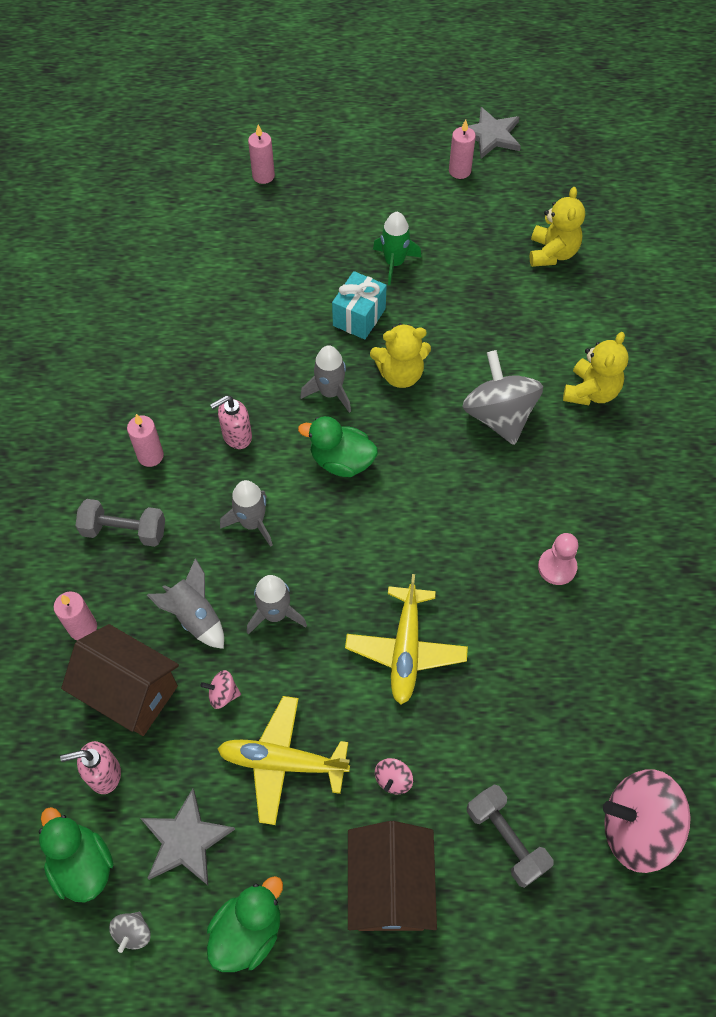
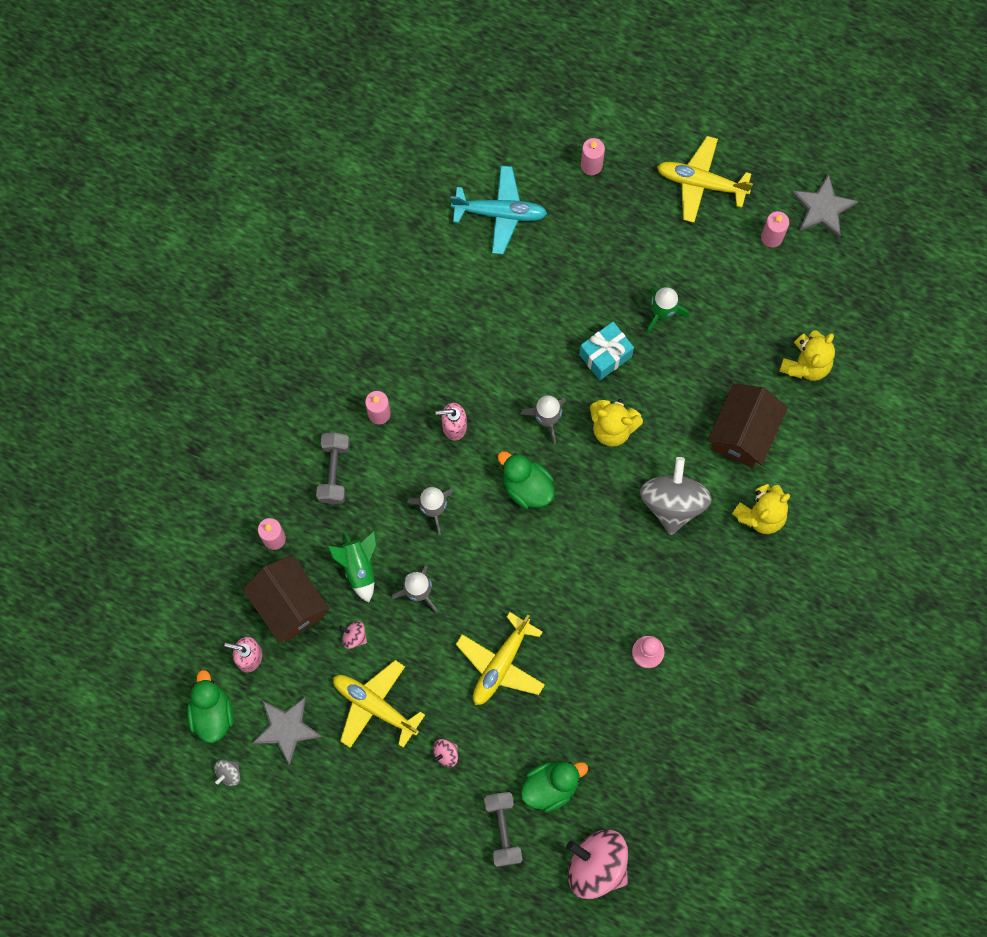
camera: 25 degrees right, 15 degrees up
grey dumbbell [75,499,165,547] -> grey dumbbell turned 60 degrees clockwise [316,432,350,504]
grey rocket [147,558,224,649] -> green rocket [328,531,377,603]
green duck [207,876,283,972] -> green duck moved to [521,762,588,812]
brown house [348,821,437,931] -> brown house moved to [707,384,788,468]
none -> turquoise plane [451,166,547,254]
none -> yellow plane [657,136,753,223]

